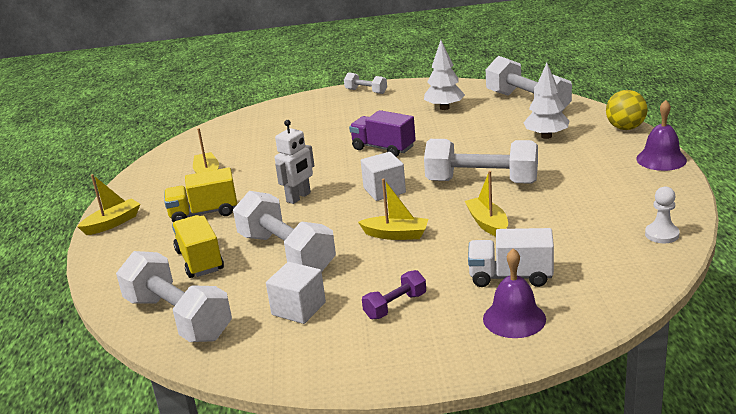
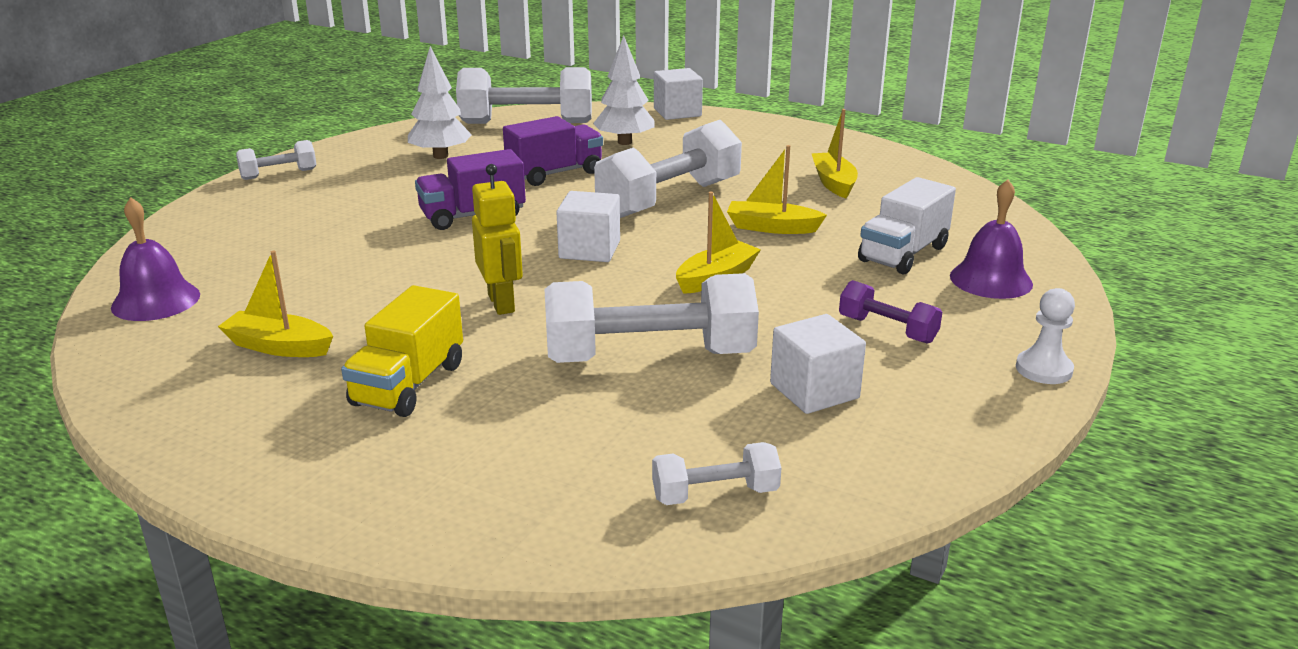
camera: 60 degrees left, 0 degrees up
yellow boat [77,174,140,235] -> yellow boat moved to [811,109,858,198]
white dumbbell [116,251,232,342] -> white dumbbell [652,442,781,505], size x0.49
yellow truck [172,215,224,278] -> none
white robot [275,120,314,204] -> yellow robot [472,164,523,315]
purple dumbbell [362,270,426,319] -> purple dumbbell turned 45 degrees counterclockwise [839,280,942,344]
yellow ball [606,90,648,130] -> white cube [654,68,703,120]
purple bell [636,100,687,171] -> purple bell moved to [111,197,200,321]
white pawn [645,187,680,243] -> white pawn moved to [1016,288,1075,384]
none -> purple truck [503,116,603,186]

